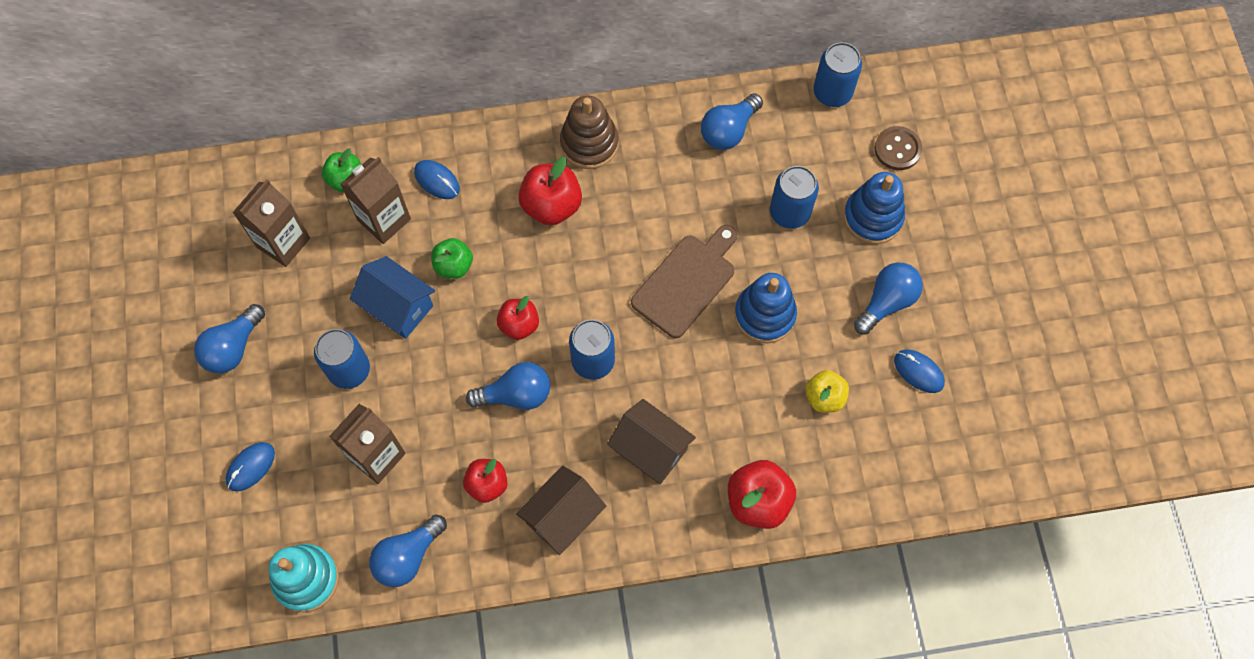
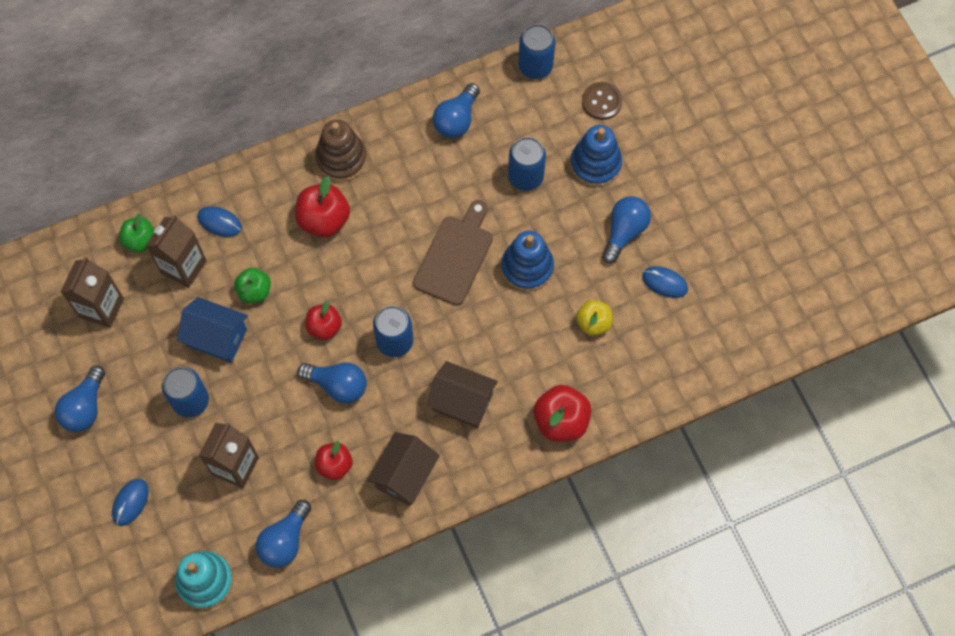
camera: 15 degrees left, 0 degrees up
blue light bulb [466,362,550,410] -> blue light bulb turned 45 degrees clockwise [297,362,367,404]

